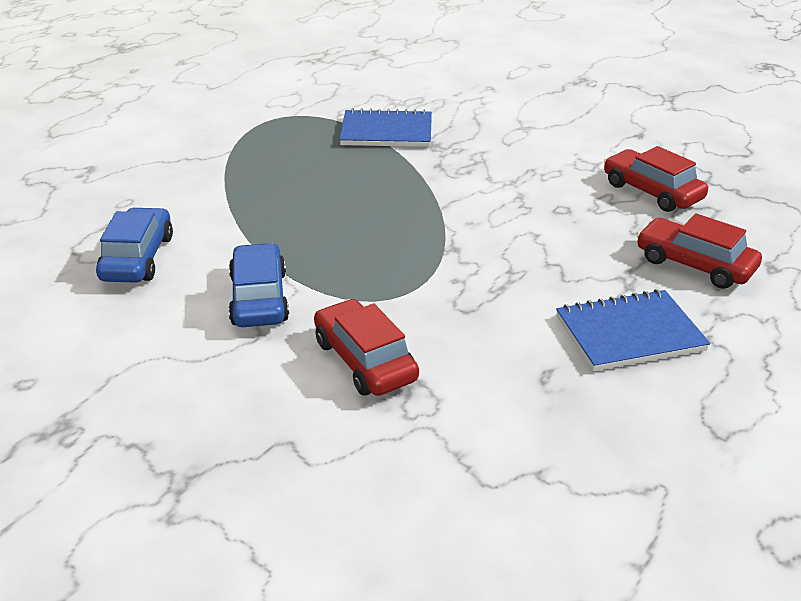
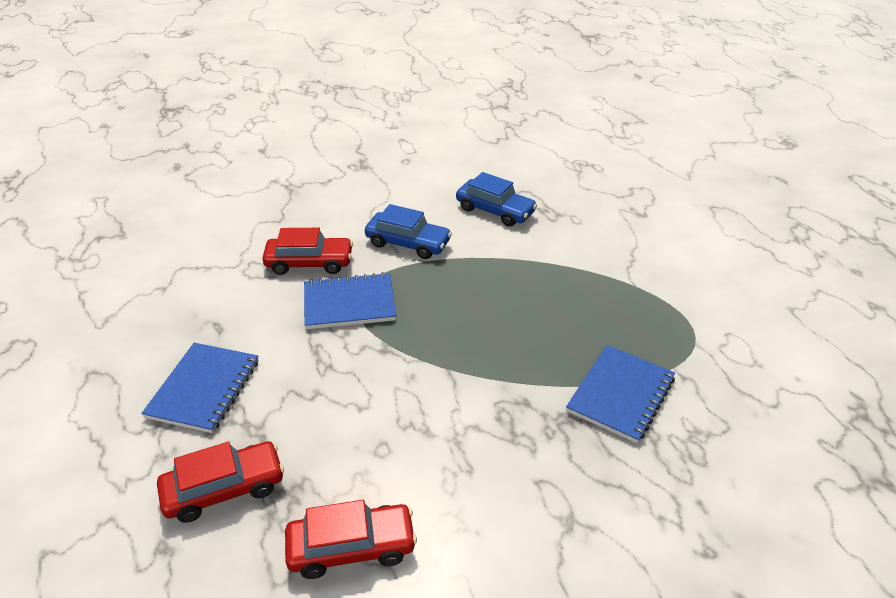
camera: 120 degrees right, 5 degrees up
none -> blue notebook [304,272,396,329]

